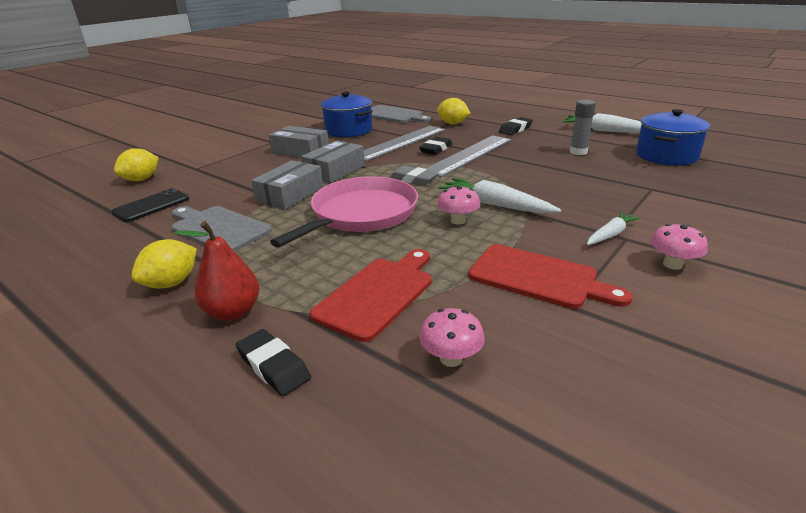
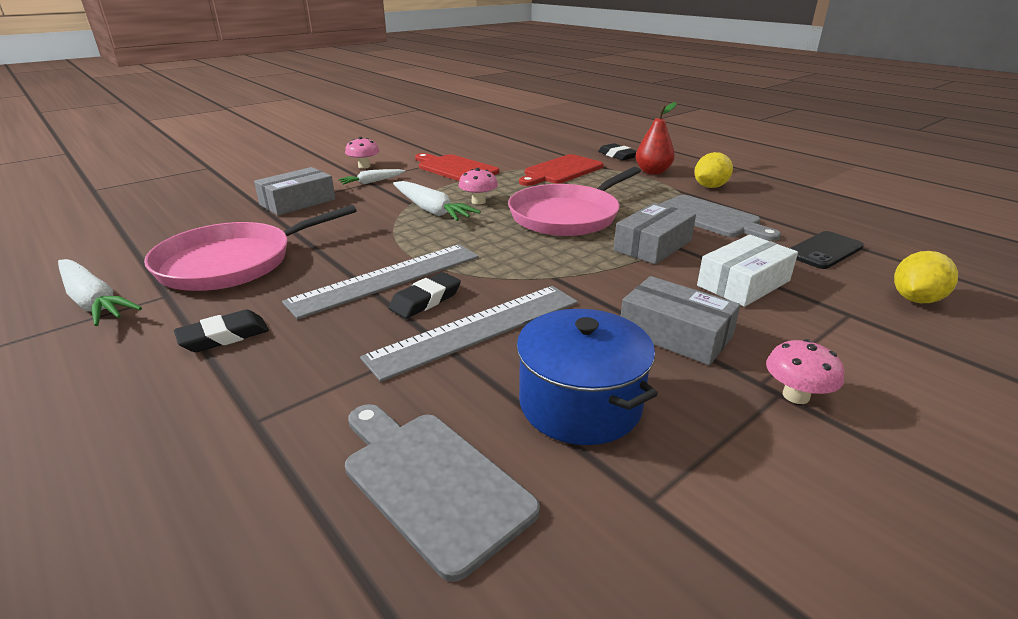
camera: 170 degrees left, 0 degrees up
grey box [301,140,365,183] -> grey box moved to [254,167,336,216]
grey eraser [390,166,438,186] -> none
pink mushroom [419,308,485,367] -> pink mushroom moved to [766,339,844,404]
yellow lemon [437,98,471,124] -> none
grey glue stick [570,100,596,155] -> pink pan [144,205,357,291]
blue pot [636,109,710,165] -> none
none -> white box [697,235,798,307]

